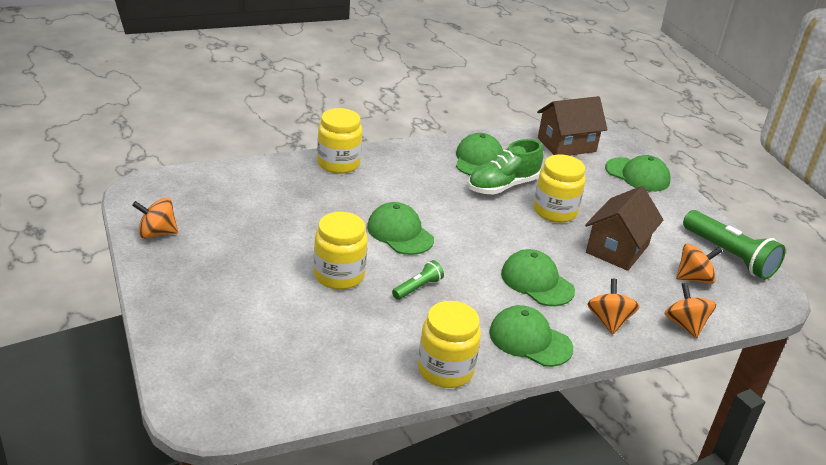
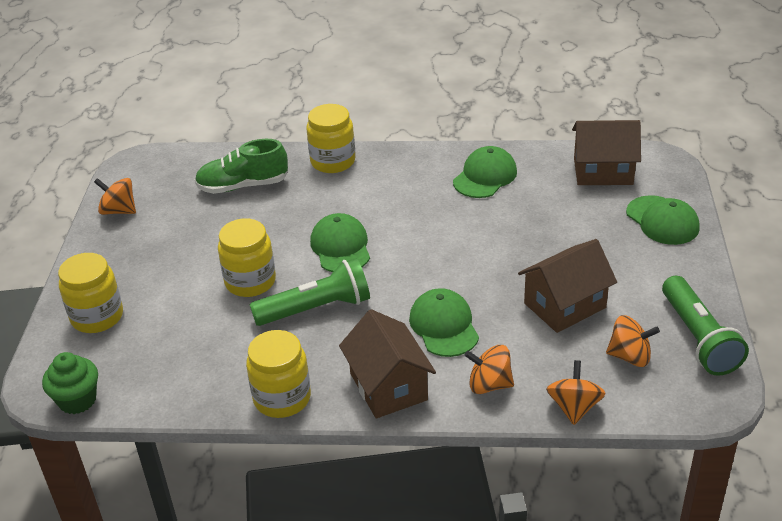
camera: 30 degrees right, 5 degrees up
green flashlight [392,260,444,300] -> green flashlight [250,258,370,326], size x1.97
green shoe [468,139,543,195] -> green shoe moved to [195,139,288,194]
green cap [489,305,573,367] -> brown house [339,309,436,419]
yellow jar [533,155,586,223] -> yellow jar moved to [58,253,123,333]
orange spinning top [587,279,640,335] -> orange spinning top turned 105 degrees counterclockwise [464,345,514,394]
none -> green cupcake [42,352,98,414]

